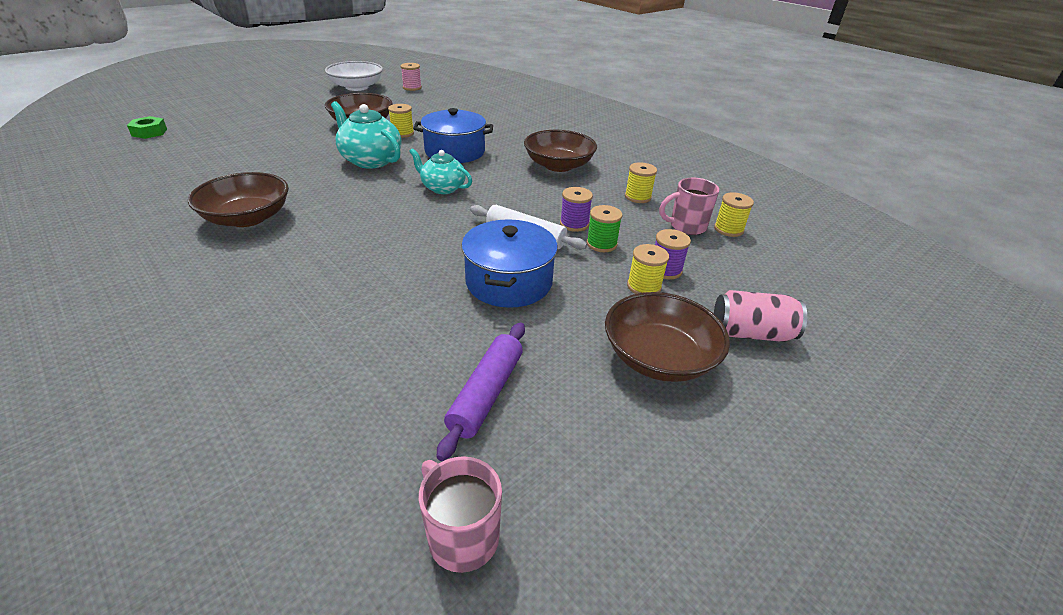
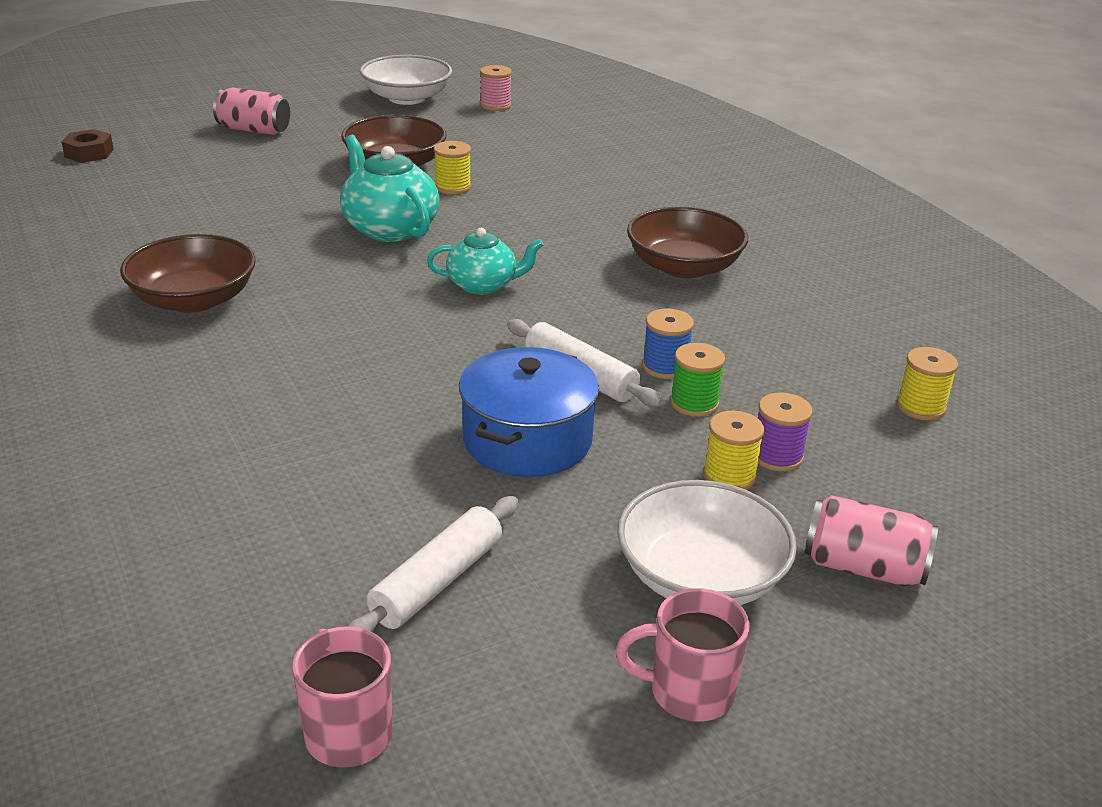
camera: 15 degrees right, 5 degrees down
green nut [127,116,167,139] -> brown nut [62,129,114,163]
turquoise teapot [409,148,472,194] -> turquoise teapot turned 135 degrees clockwise [427,228,544,295]
blue pot [413,108,493,163] -> none
purple rolling pin [436,322,525,461] -> white rolling pin [348,496,518,632]
purple spool [560,187,593,232] -> blue spool [642,309,694,379]
brown bowl [605,292,730,382] -> white bowl [617,480,797,606]
yellow spool [625,162,657,203] -> none
pink mug [659,178,719,235] -> pink mug moved to [615,588,750,722]
none -> pink can [213,88,290,135]

